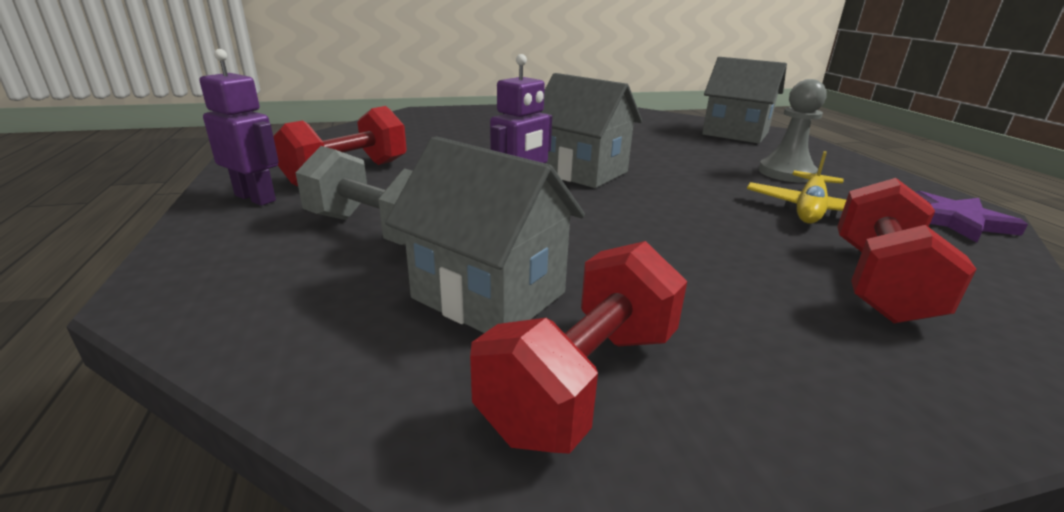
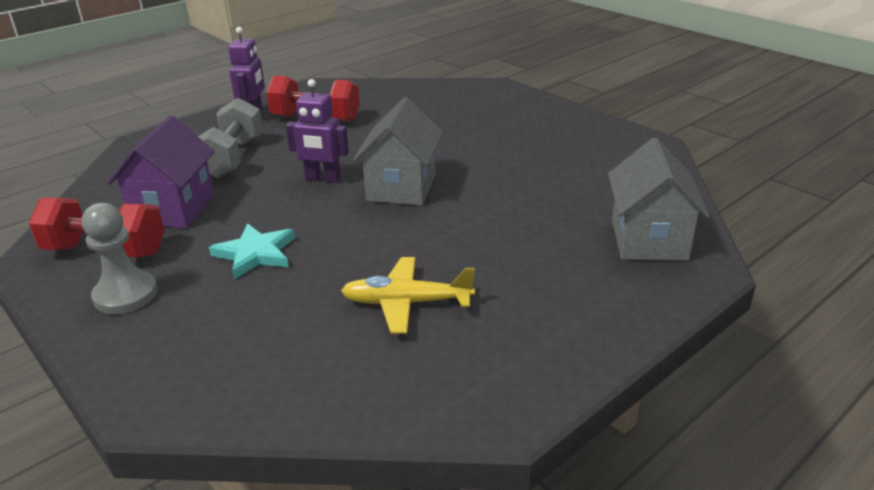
camera: 65 degrees right, 5 degrees up
grey house [385,136,585,333] -> purple house [107,116,215,228]
grey pawn [759,79,827,182] -> grey pawn moved to [82,203,158,314]
red dumbbell [837,178,976,324] -> none
purple star [916,191,1028,243] -> none
none -> turquoise star [209,223,295,279]

